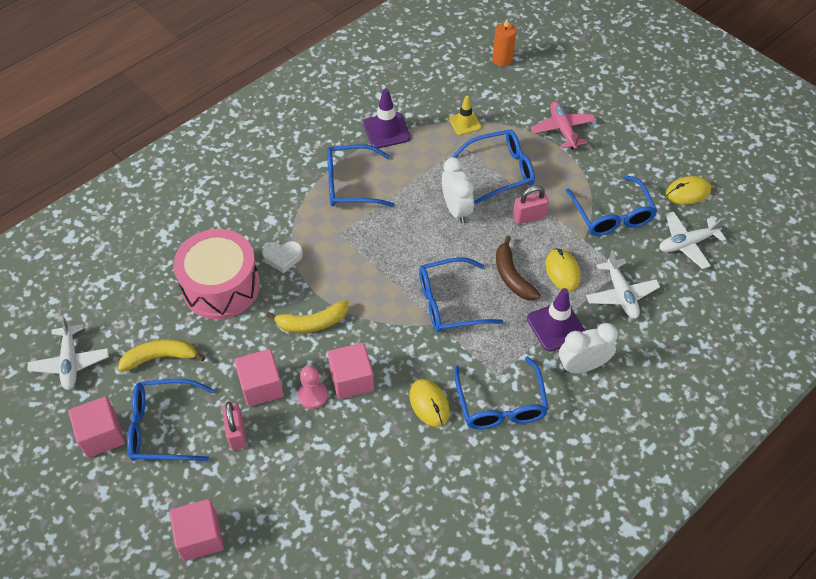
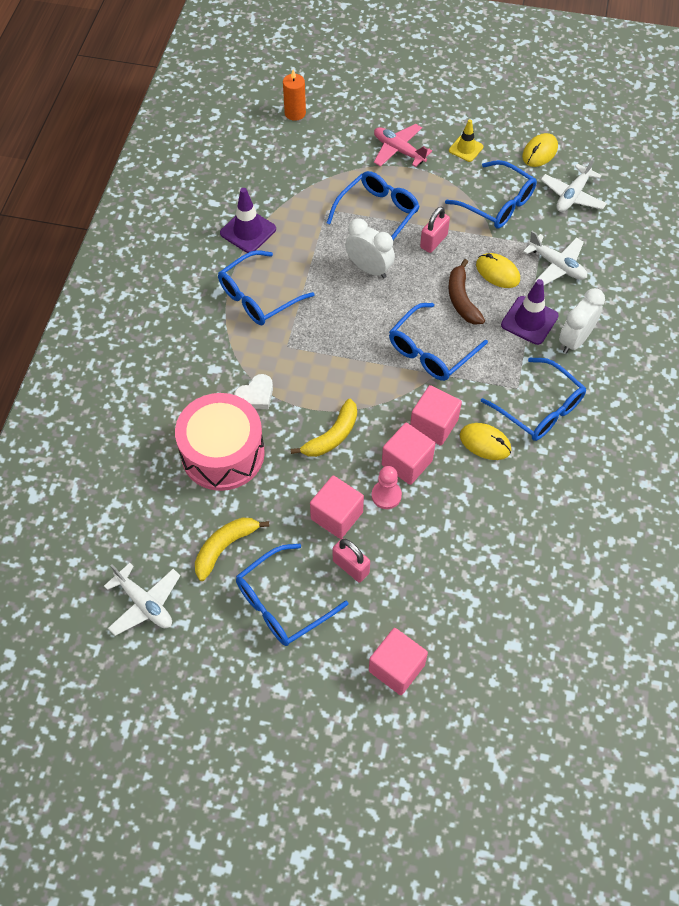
camera: 35 degrees left, 5 degrees up
pink cube [69,396,125,458] -> pink cube moved to [410,385,462,446]
yellow traffic cone [449,96,481,135] -> yellow traffic cone moved to [449,119,483,162]
brown banana [496,235,541,300] -> brown banana turned 45 degrees clockwise [448,259,485,325]

